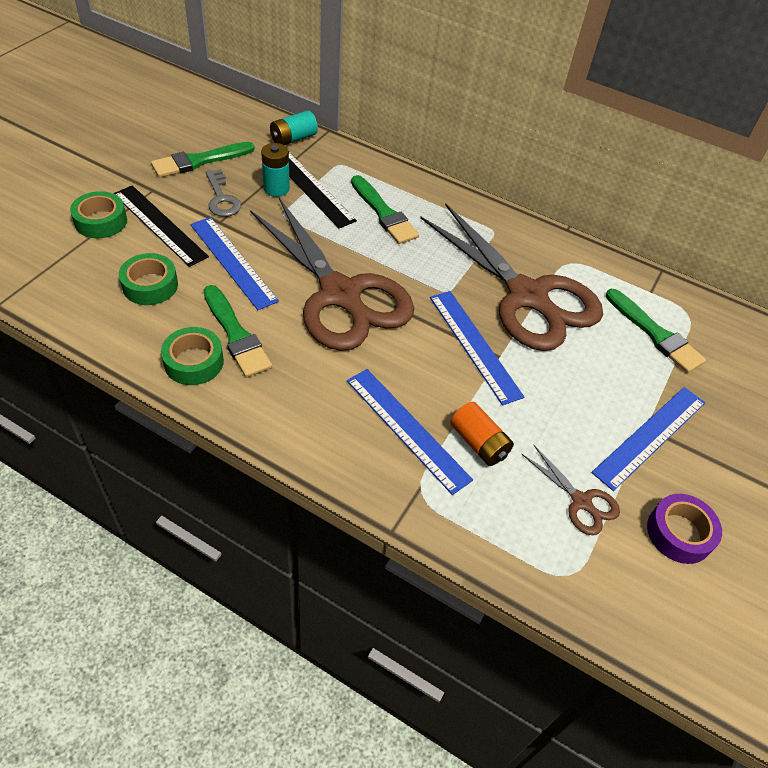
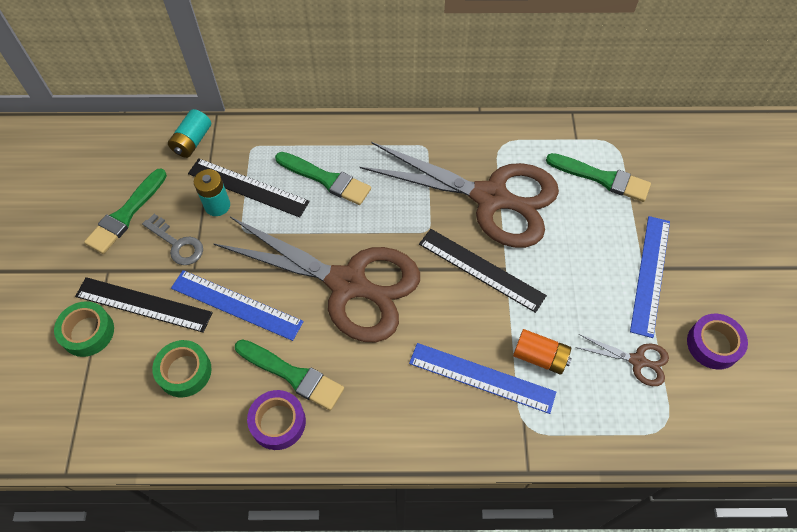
camera: 25 degrees left, 10 degrees up
green tape [161,327,224,385] -> purple tape [247,390,306,450]
blue ruler [430,291,524,406] -> black ruler [419,229,547,313]

